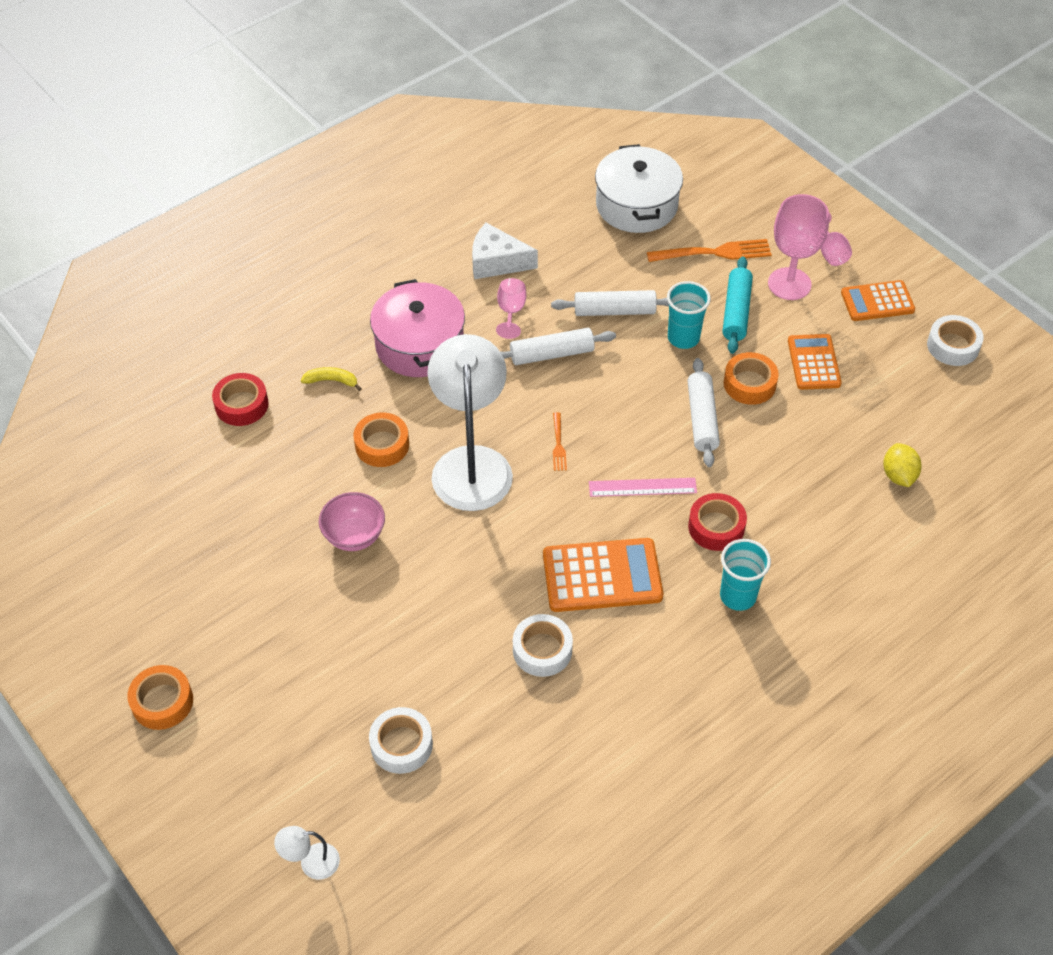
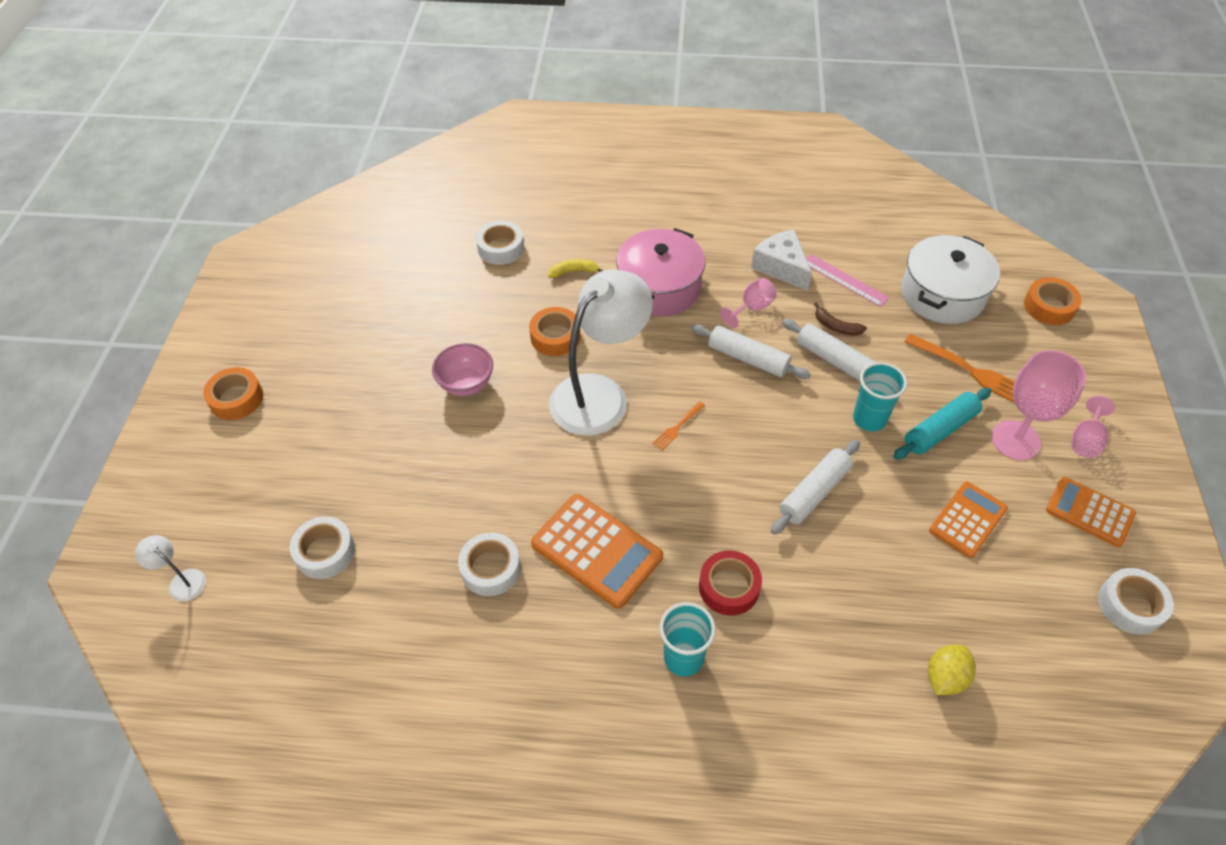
camera: 45 degrees right, 0 degrees up
red tape [212,373,269,426] -> white tape [476,221,524,265]
yellow banana [301,367,362,391] -> yellow banana turned 60 degrees counterclockwise [548,259,604,278]
pink ruler [589,478,697,497] -> pink ruler moved to [807,254,889,307]
orange tape [723,352,779,405] -> orange tape moved to [1024,277,1082,325]
none -> brown banana [814,302,867,335]

